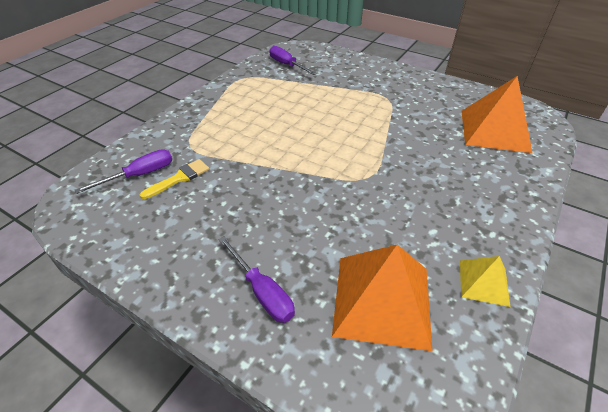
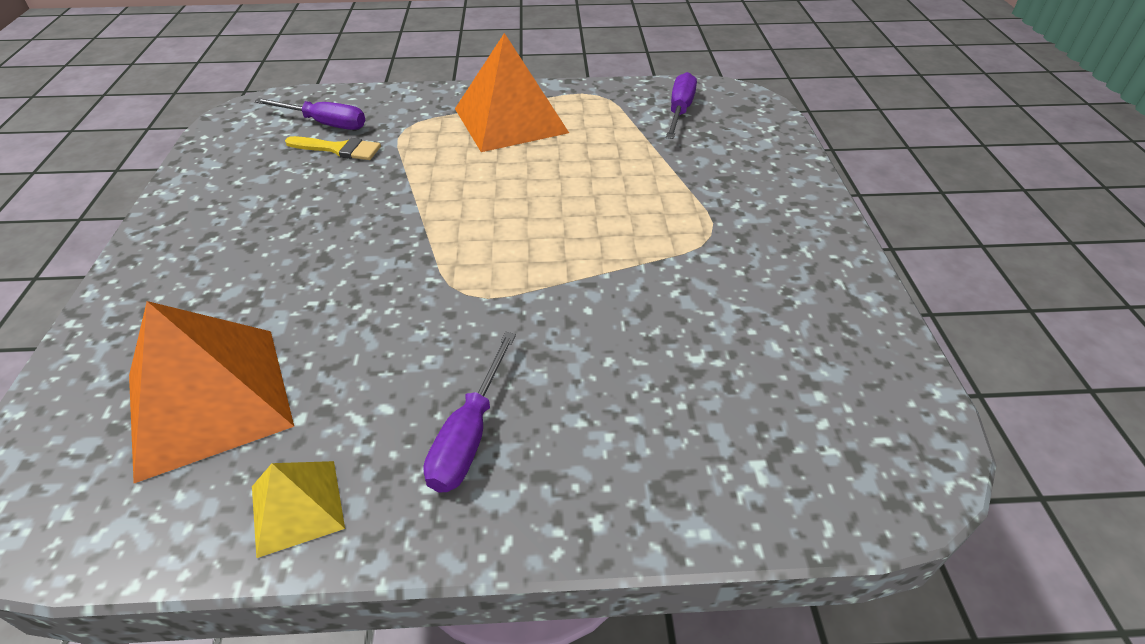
camera: 55 degrees right, 0 degrees up
purple screwdriver [218,236,295,323] -> purple screwdriver moved to [423,332,516,492]
orange pyramid [462,76,532,153] -> orange pyramid moved to [455,33,569,152]

